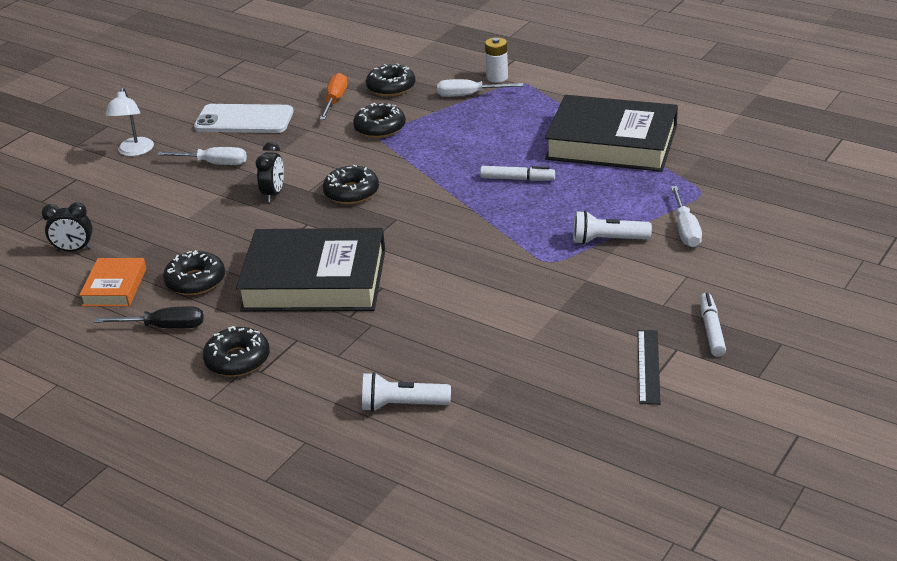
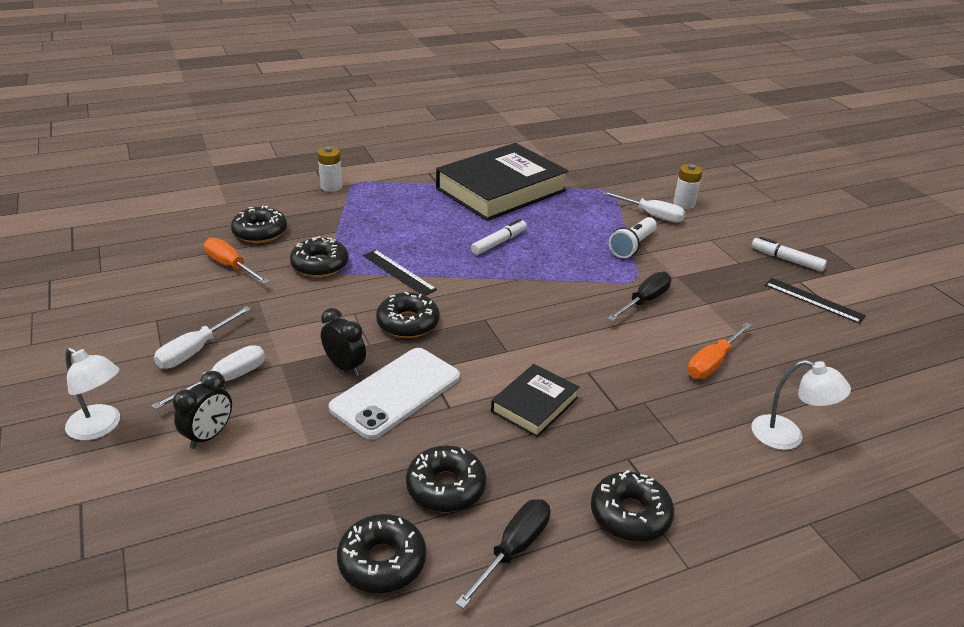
camera: 60 degrees left, 0 degrees up
black clock [42,202,93,252] -> black clock moved to [173,371,232,449]
orange book [79,258,146,306] -> black donut [337,514,426,593]
white phone [194,104,294,133] -> white phone moved to [329,348,460,440]
black book [236,228,385,311] -> black book [491,364,579,437], size x0.48
white flashlight [362,372,451,412] -> white lamp [751,360,851,450]
white screwdriver [437,79,523,97] -> white screwdriver moved to [154,306,251,369]
none -> black ruler [363,250,437,296]
none -> black screwdriver [607,271,672,321]
none -> white battery [673,164,703,209]
none -> orange screwdriver [688,322,752,379]

